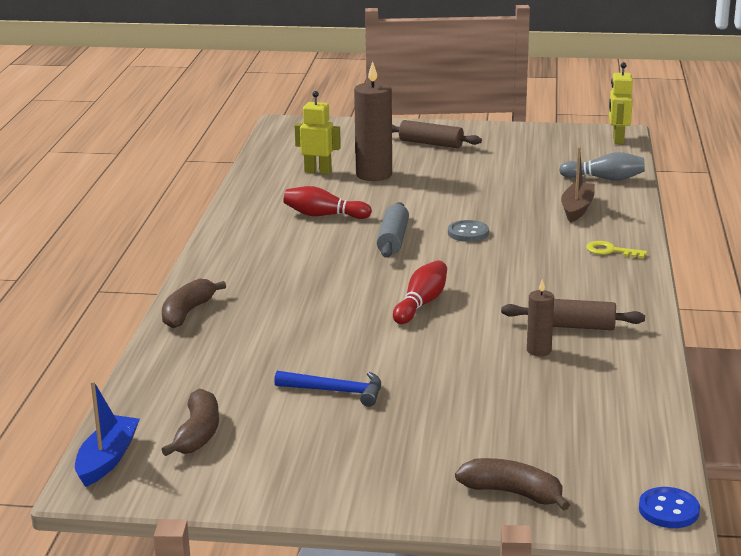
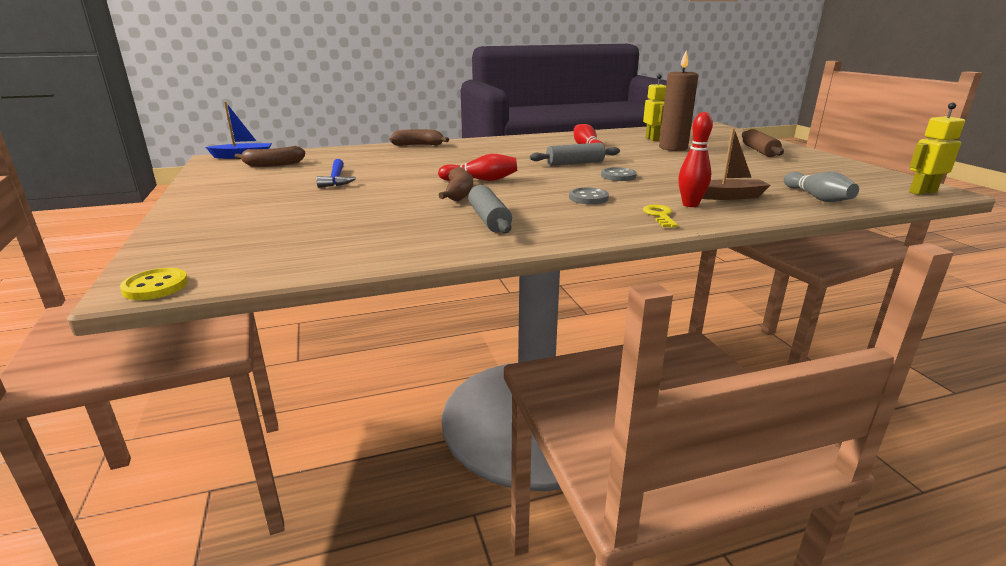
camera: 65 degrees right, 0 degrees up
brown banana [455,458,570,511] -> brown banana moved to [439,167,473,201]
brown rolling pin [501,299,645,330] -> grey rolling pin [468,185,512,233]
brown candle [527,279,554,356] -> none
blue button [639,487,700,528] -> yellow button [120,268,188,300]
none -> grey button [569,187,609,204]
none -> red bowling pin [678,112,713,207]

